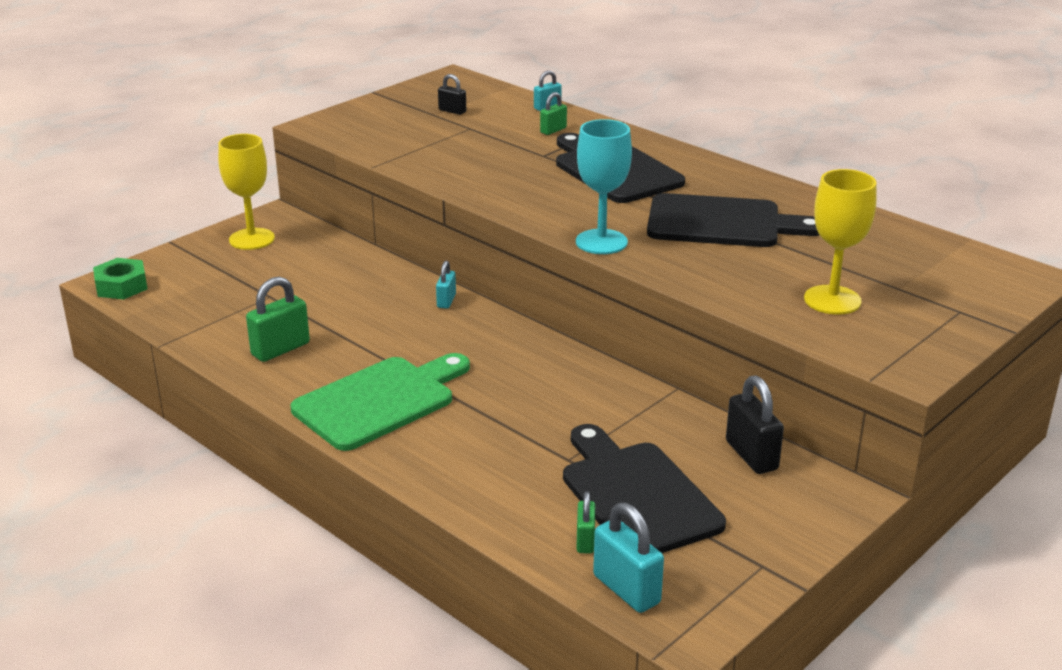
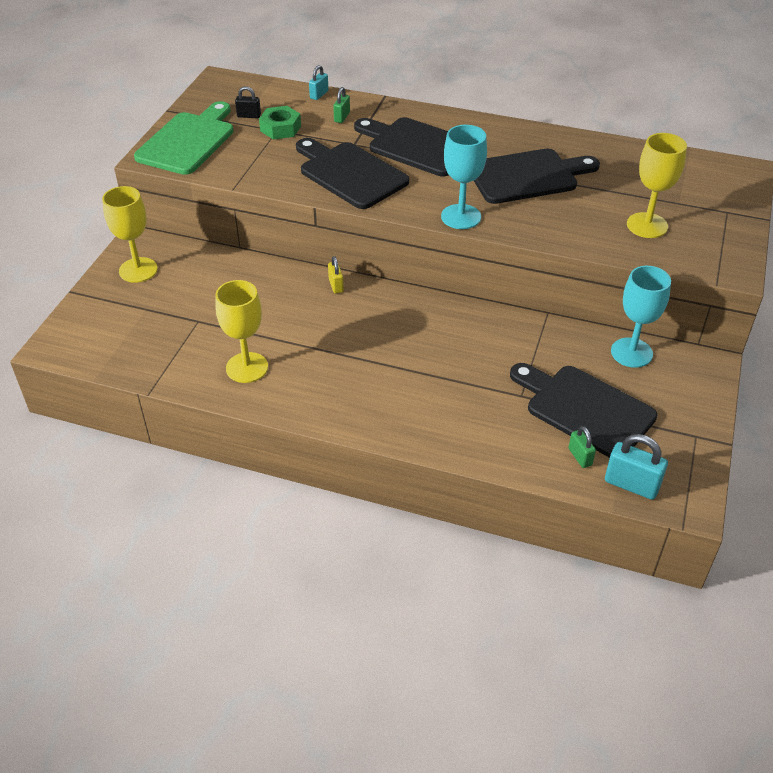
camera: 25 degrees left, 15 degrees up
green nut [93,258,147,300] -> green nut moved to [259,106,301,140]
green padlock [246,277,310,362] -> yellow goblet [215,280,268,383]
green cutting board [291,353,470,451] -> green cutting board moved to [134,101,234,175]
turquoise padlock [436,260,456,309] -> yellow padlock [328,256,344,293]
black padlock [726,375,784,474] -> turquoise goblet [611,266,671,368]
none -> black cutting board [296,138,409,209]

